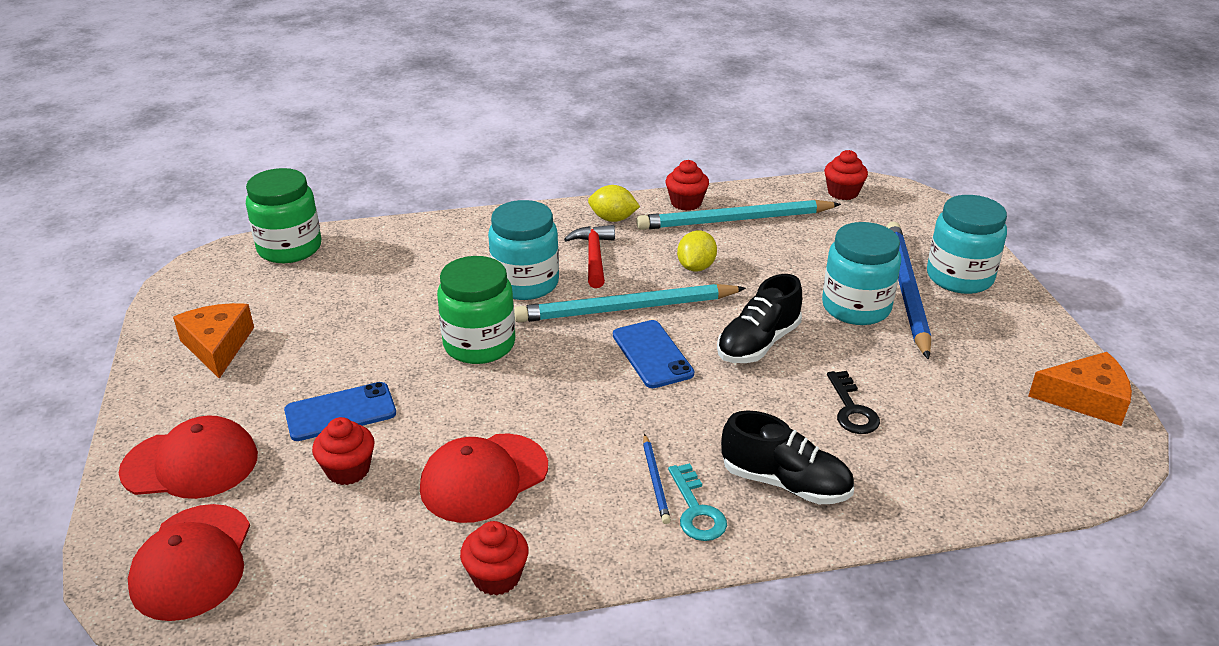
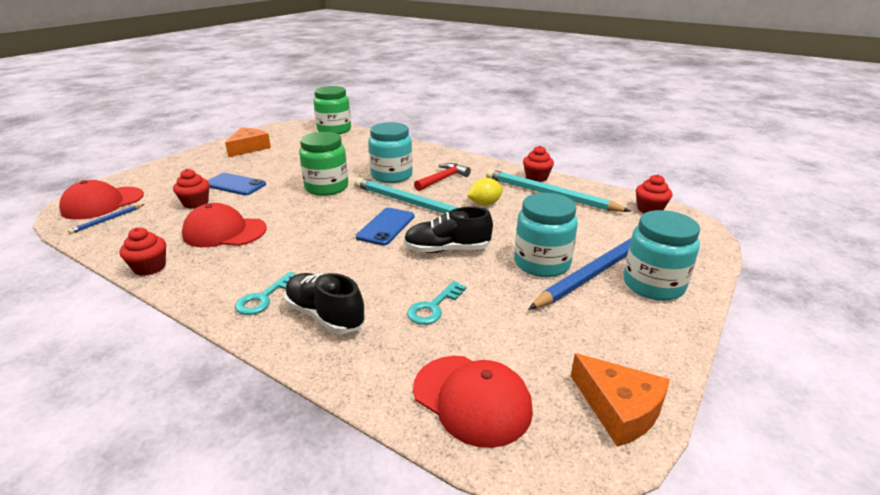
camera: 45 degrees right, 5 degrees down
red cap [119,416,258,499] -> red cap moved to [413,356,533,448]
yellow lemon [588,185,640,222] -> none
blue pencil [643,434,671,524] -> blue pencil moved to [68,204,144,234]
black shoe [721,411,854,504] -> black shoe turned 150 degrees clockwise [284,273,366,334]
black key [827,371,880,434] -> turquoise key [407,281,467,325]

